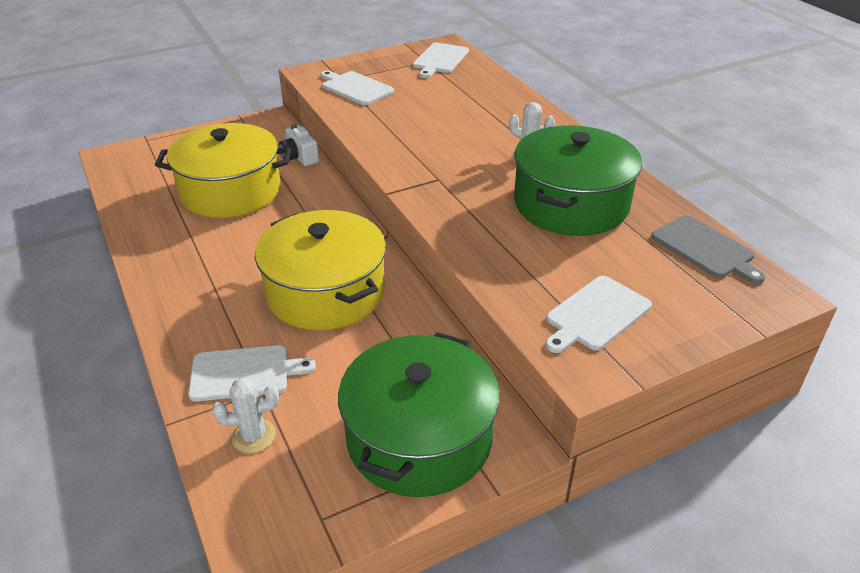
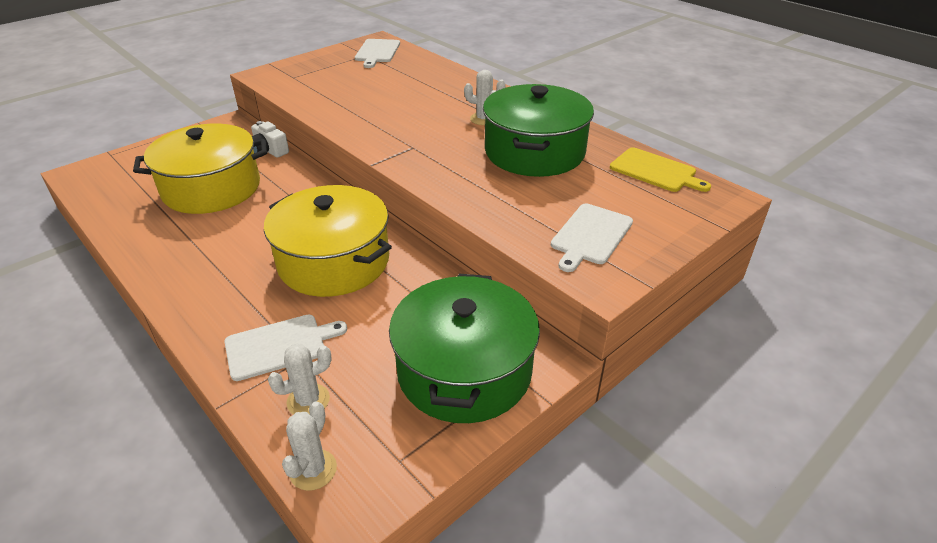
camera: 15 degrees left, 0 degrees up
white cutting board [321,71,394,105] -> none
grey cutting board [651,215,765,284] -> yellow cutting board [610,147,711,192]
none -> white cactus [282,401,337,491]

